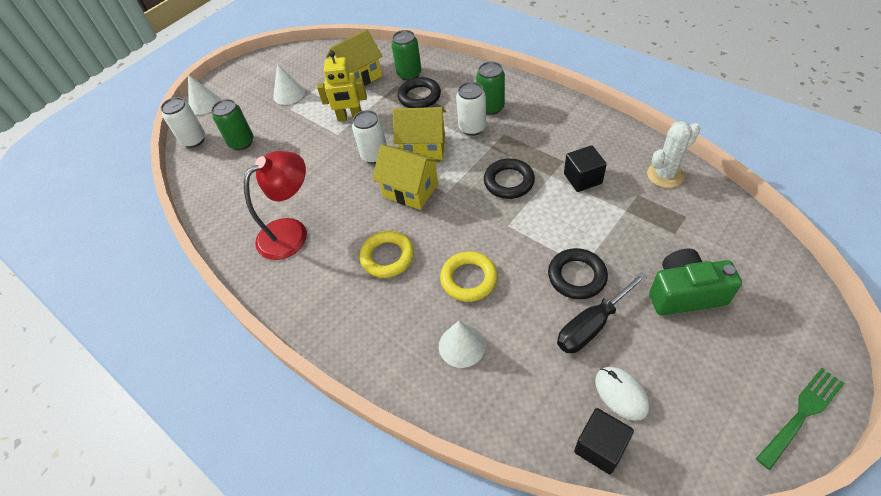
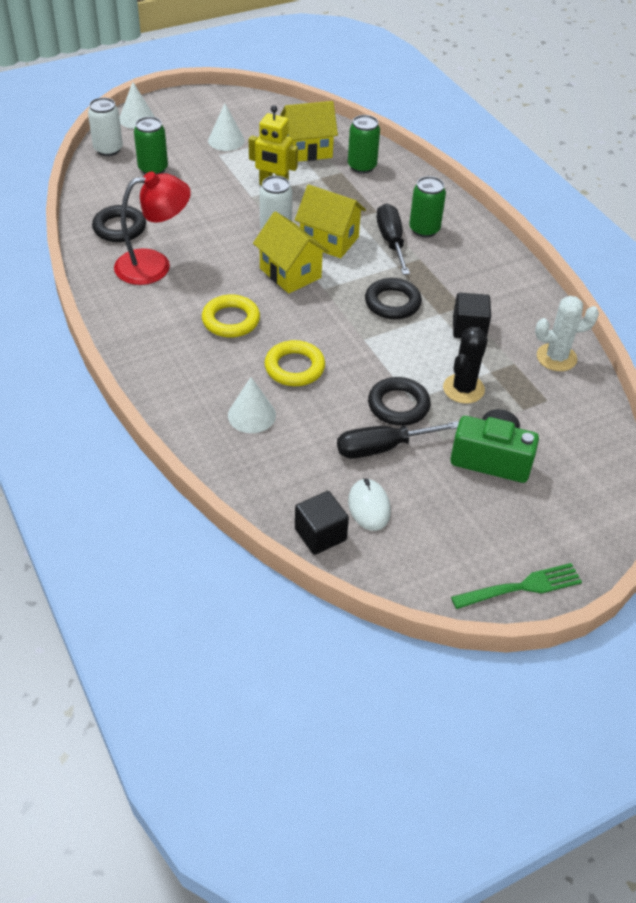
camera: 15 degrees right, 5 degrees down
black ring [397,77,441,108] -> black ring moved to [92,205,146,242]
white can [456,82,486,136] -> black screwdriver [377,203,410,275]
none -> black cactus [443,327,488,404]

